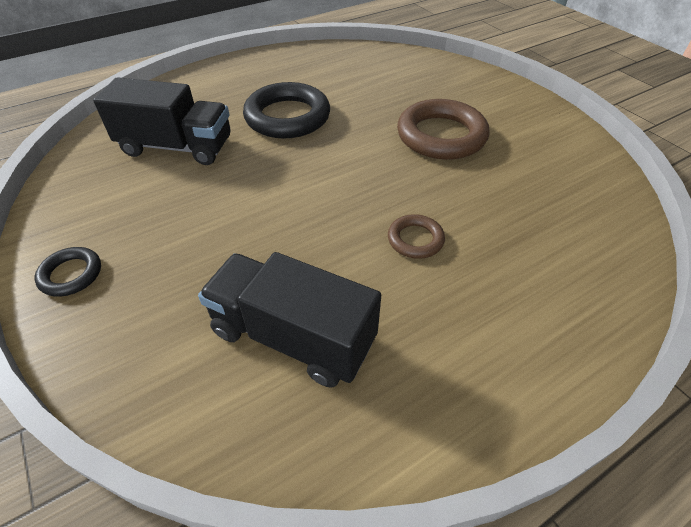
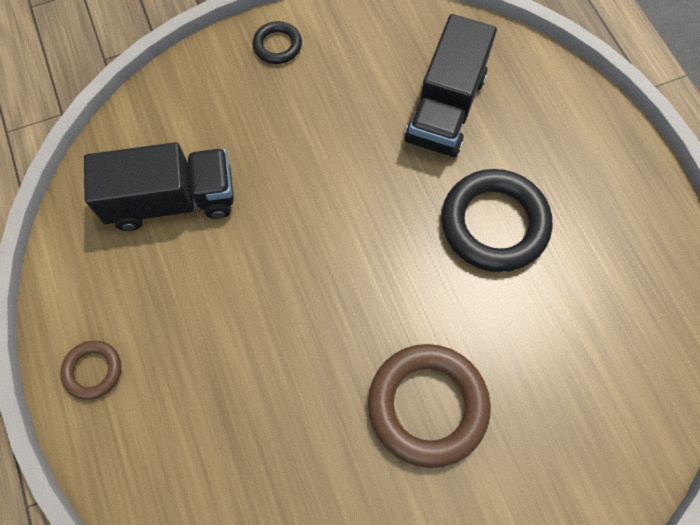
camera: 100 degrees right, 20 degrees up
black truck [198,252,381,388] -> black truck turned 45 degrees clockwise [84,142,234,231]
brown ring [388,214,445,259] -> brown ring moved to [60,341,121,400]

